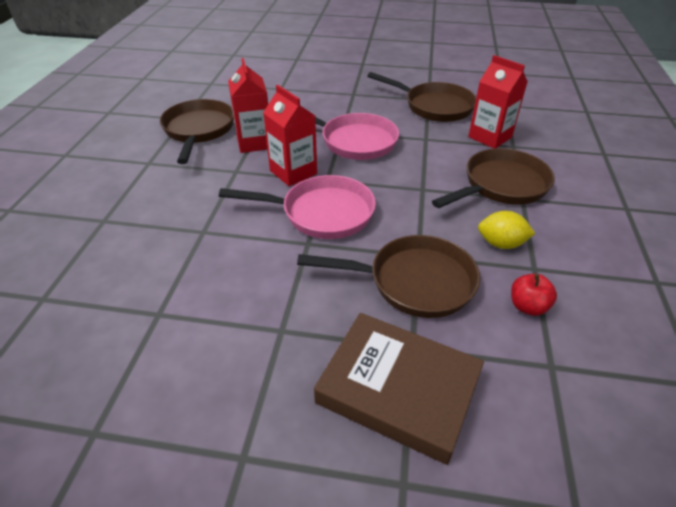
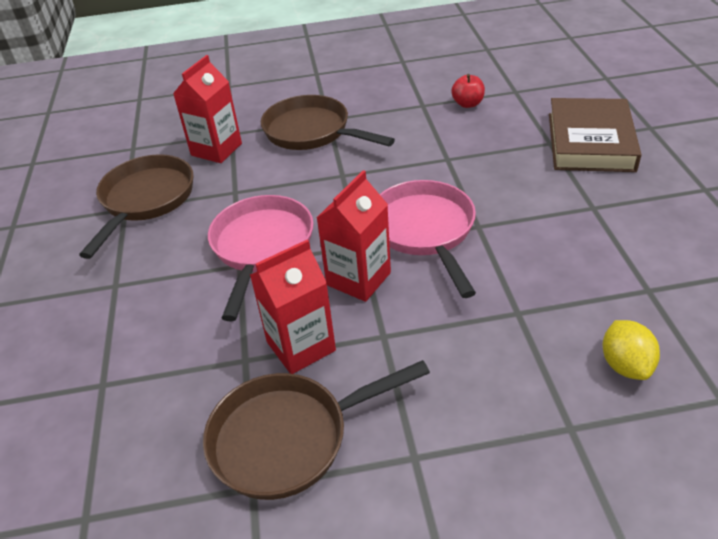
camera: 105 degrees left, 0 degrees up
brown pan [297,235,480,318] -> none
yellow lemon [478,211,536,249] -> yellow lemon moved to [603,320,660,380]

